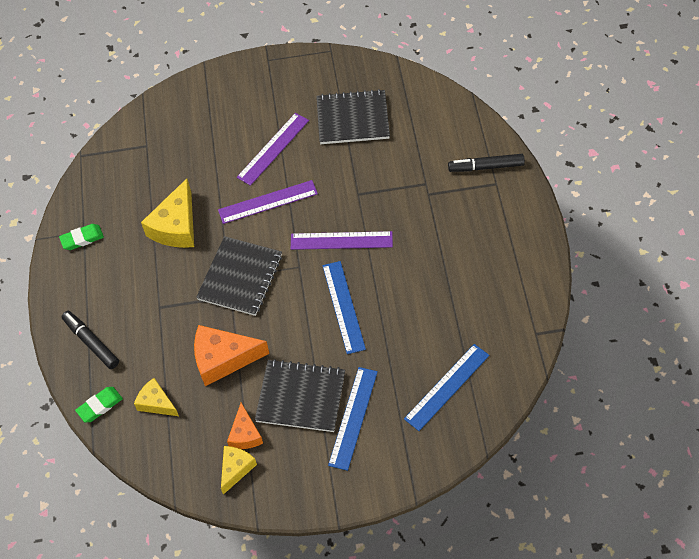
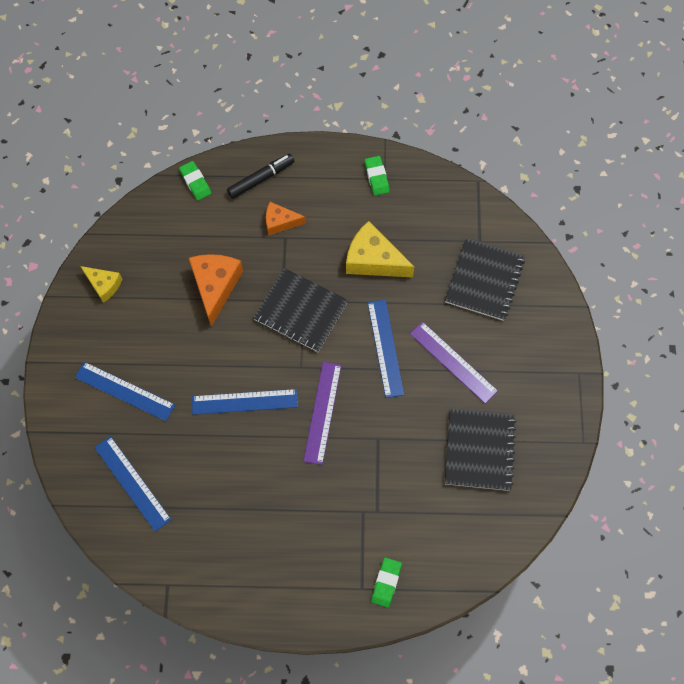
camera: 95 degrees right, 10 degrees up
yellow cheese [134,378,179,416] -> none
purple ruler [218,180,318,224] -> blue ruler [368,300,404,398]
orange cheese [227,403,263,449] -> orange cheese moved to [266,202,306,235]
black notebook [255,359,345,432] -> black notebook moved to [445,238,525,321]
black marker [448,154,525,172] -> green eraser [371,557,402,608]

